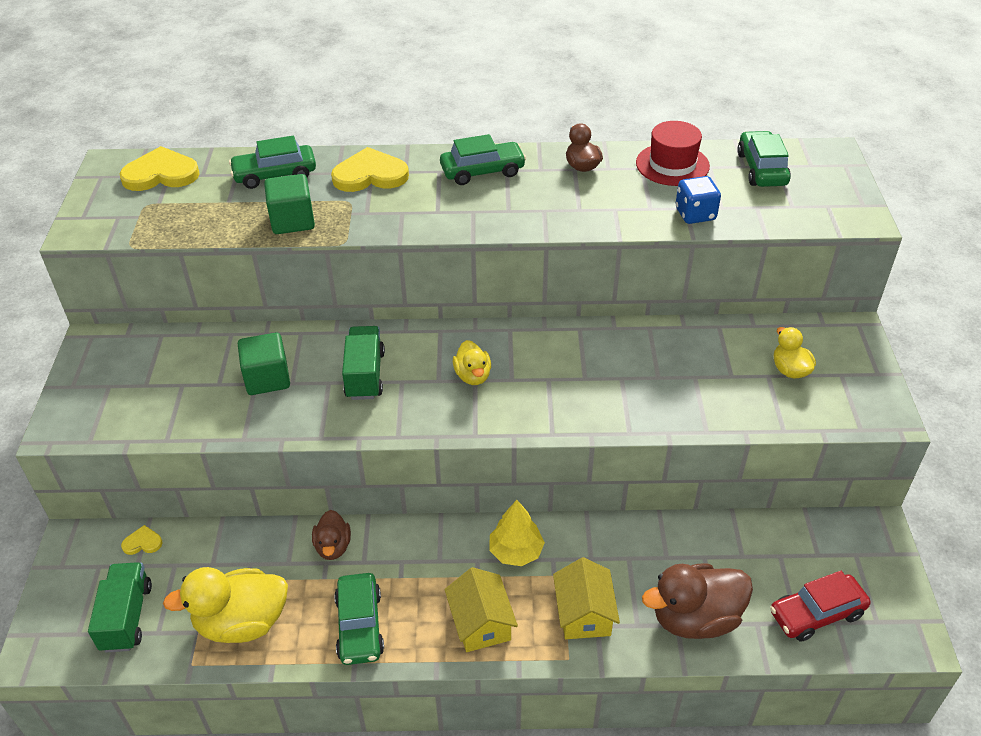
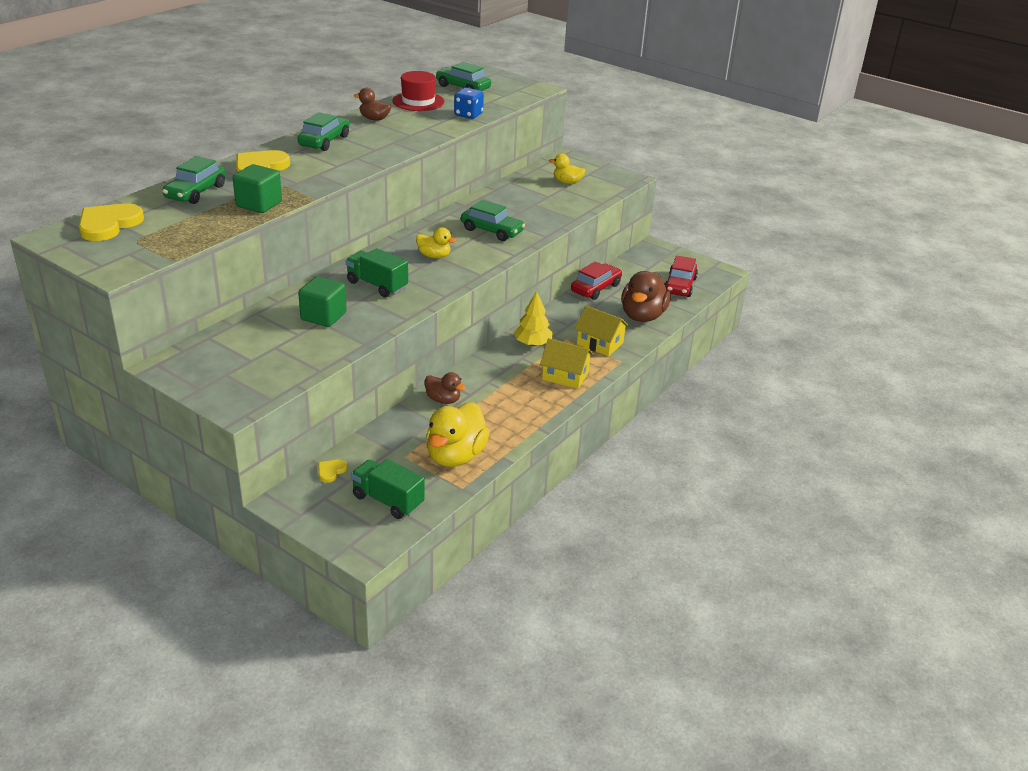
camera: 55 degrees left, 10 degrees down
green car [334,573,384,665] -> green car moved to [461,200,525,241]
none -> red car [571,261,622,300]

